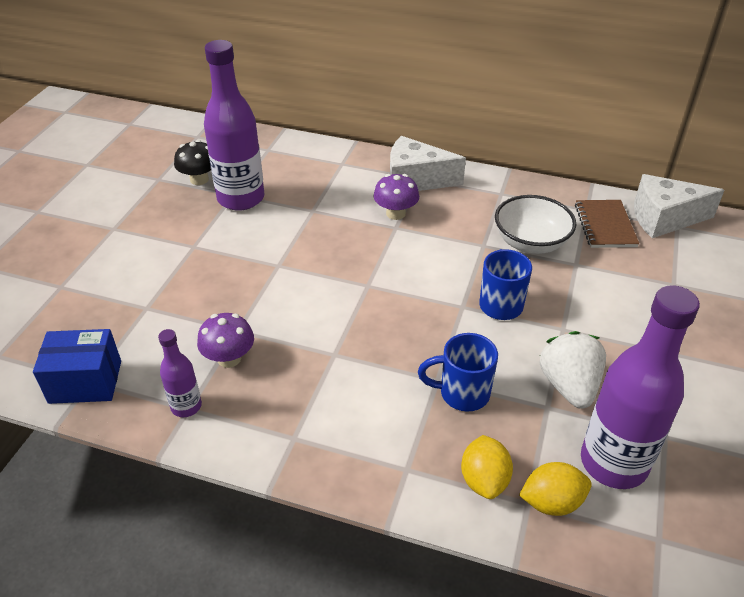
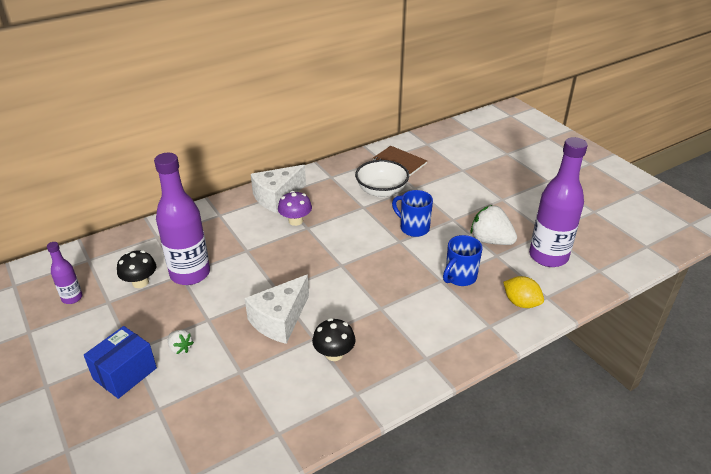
camera: 50 degrees left, 5 degrees down
blue box [33,329,121,404] -> blue box moved to [84,326,157,399]
purple bottle [158,329,202,417] -> purple bottle moved to [47,242,83,304]
purple mushroom [197,313,254,368] -> black mushroom [312,318,356,361]
yellow lemon [519,462,592,516] -> none
white cheese [634,174,725,238] -> white cheese moved to [245,275,309,344]
none -> white strawberry [168,330,194,354]

